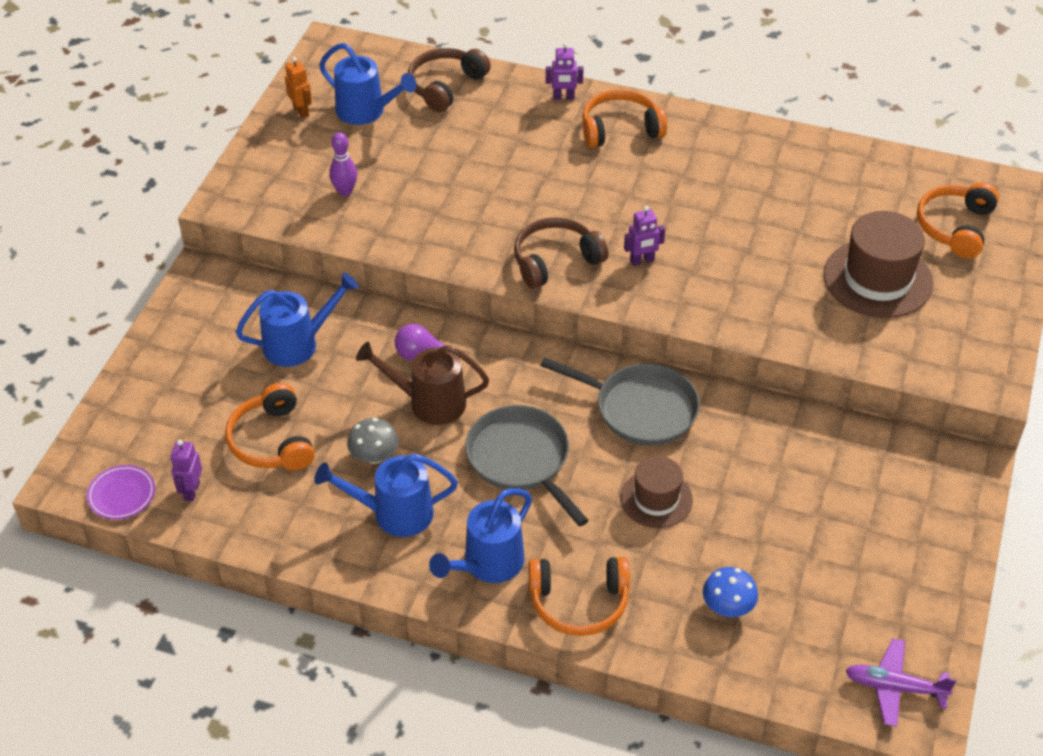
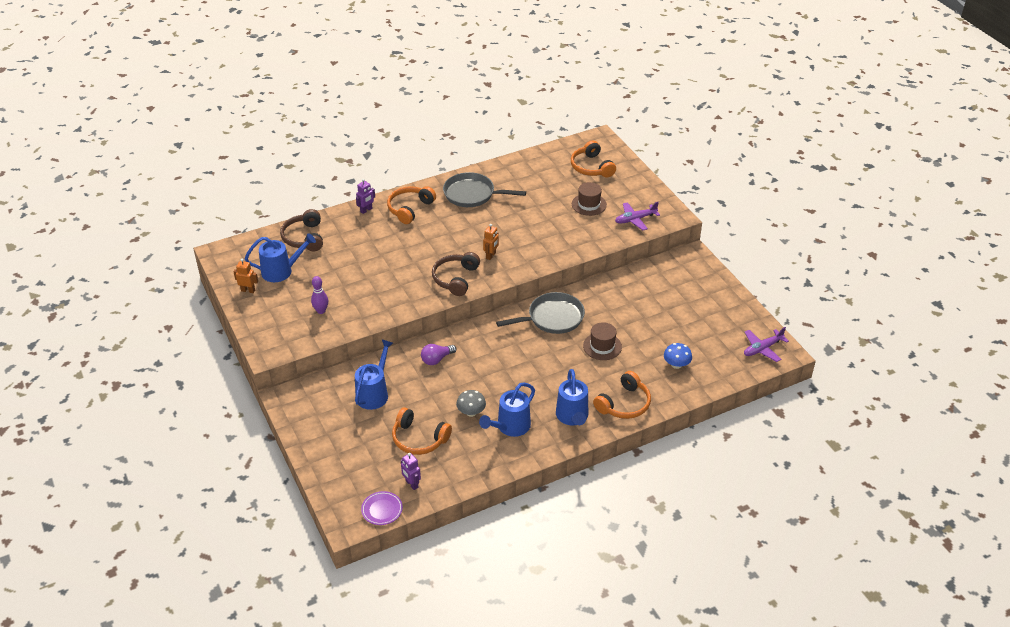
camera: 45 degrees left, 5 degrees down
brown watering can [356,342,489,425] -> none
grey pan [465,405,589,527] -> grey pan moved to [443,172,526,207]
purple robot [624,206,665,266] -> orange robot [483,224,499,260]
brown hat [824,211,933,318] -> brown hat [572,182,607,216], size x0.61
none -> purple plane [615,202,660,230]

